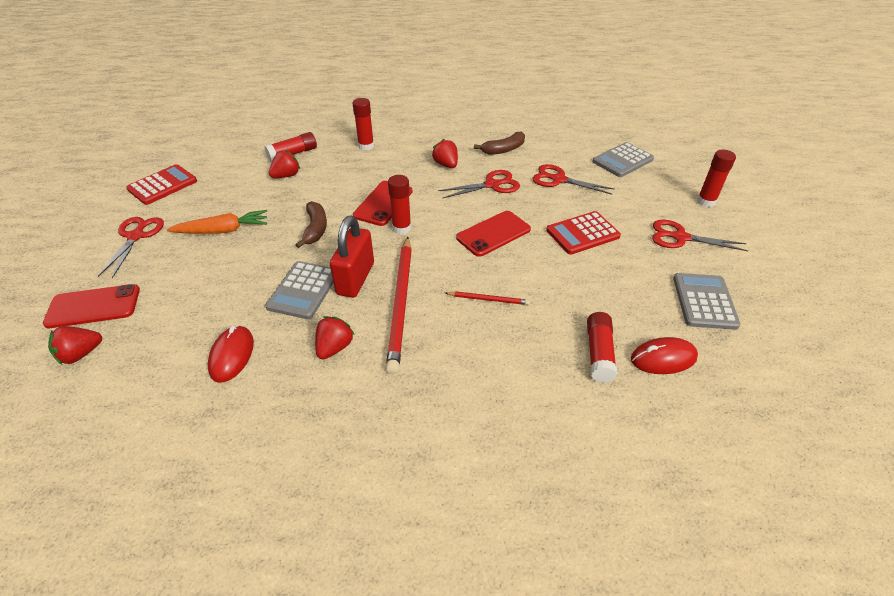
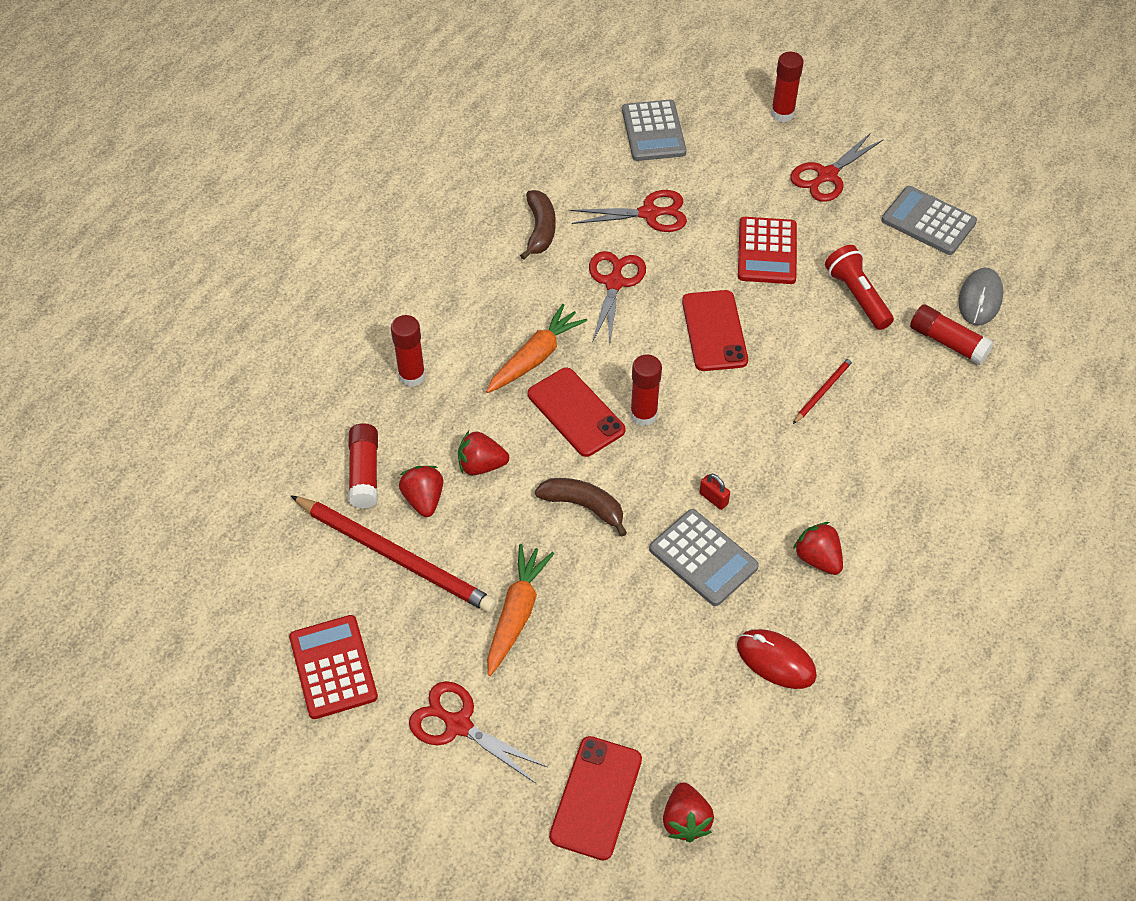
camera: 60 degrees left, 10 degrees up
red padlock [330,216,374,298] -> red padlock [699,474,730,510], size x0.40
red pencil [386,237,412,374] -> red pencil moved to [291,496,497,613]
red strawberry [432,139,458,168] -> red strawberry moved to [458,431,509,475]
red scissors [532,164,615,195] -> red scissors turned 150 degrees counterclockwise [570,190,687,232]
red mouse [631,337,698,374] -> grey mouse [958,268,1003,325]
none -> orange carrot [486,304,587,393]
none -> red flashlight [825,245,894,330]

